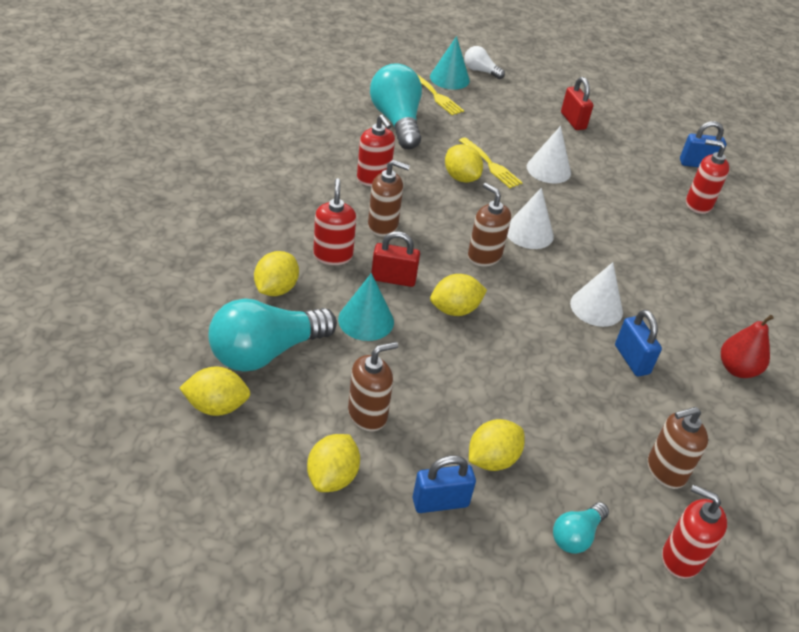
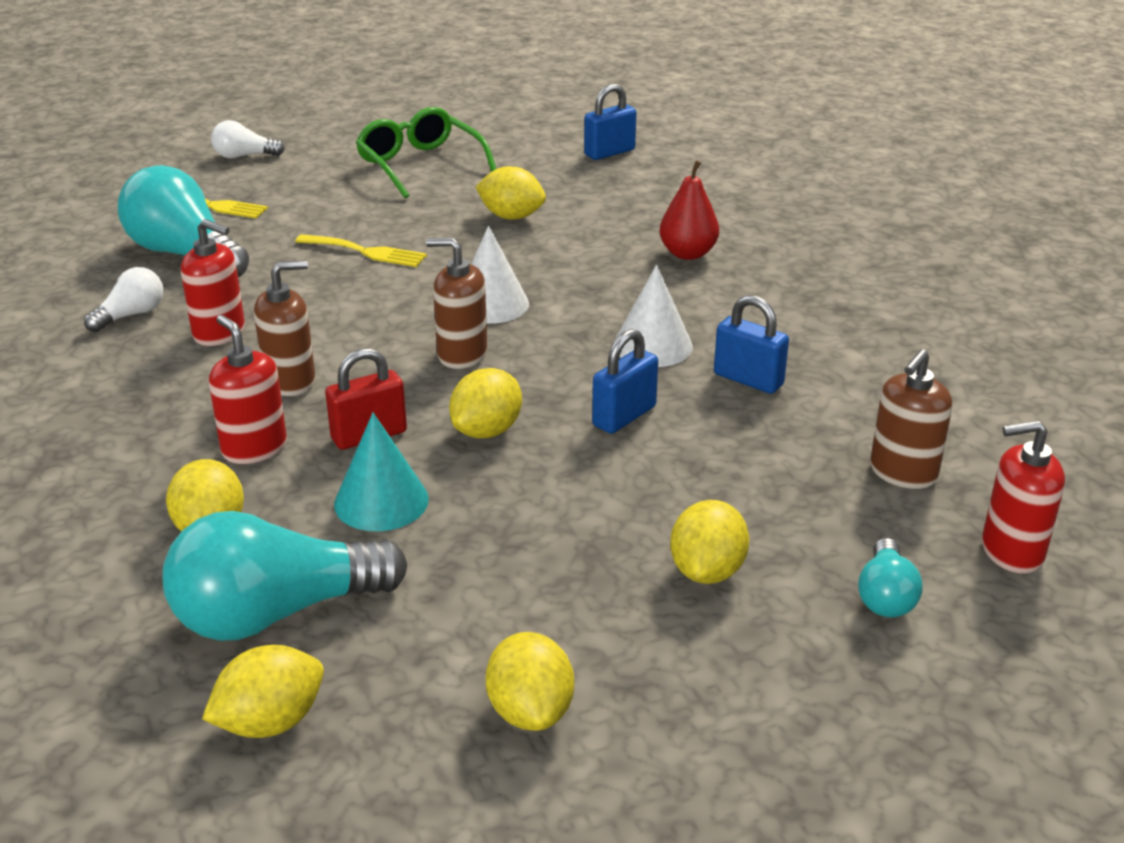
camera: 30 degrees left, 10 degrees down
turquoise light bulb [209,298,337,372] -> turquoise light bulb turned 45 degrees clockwise [163,511,408,641]
brown soap dispenser [348,342,398,431] -> none
blue padlock [413,455,476,513] -> blue padlock moved to [592,329,658,434]
turquoise cone [430,36,470,90] -> none
yellow lemon [445,144,483,183] -> yellow lemon moved to [476,166,546,219]
white cone [527,126,571,184] -> none
red padlock [561,77,593,130] -> green glasses [355,107,496,198]
red soap dispenser [686,139,729,214] -> none
red pear [721,315,774,378] -> red pear moved to [659,160,719,260]
none -> white light bulb [84,267,163,332]

